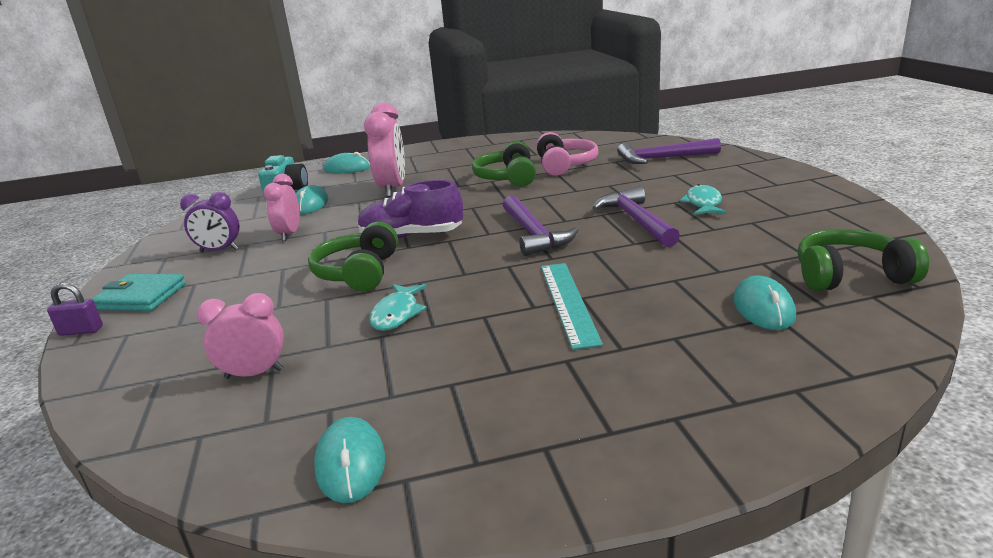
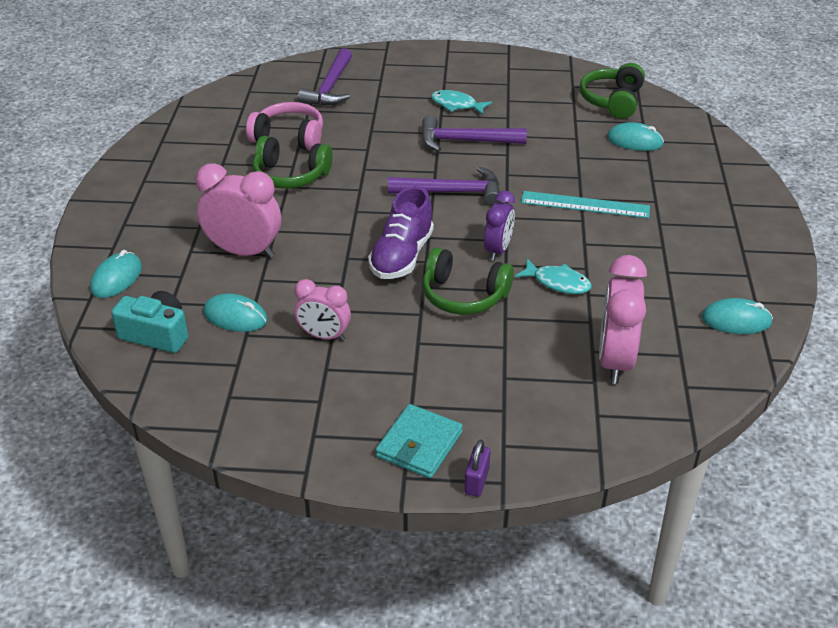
camera: 75 degrees left, 15 degrees up
purple clock [180,192,239,252] -> purple clock moved to [484,191,515,261]
pink clock [197,293,284,379] -> pink clock [599,255,647,384], size x1.61

